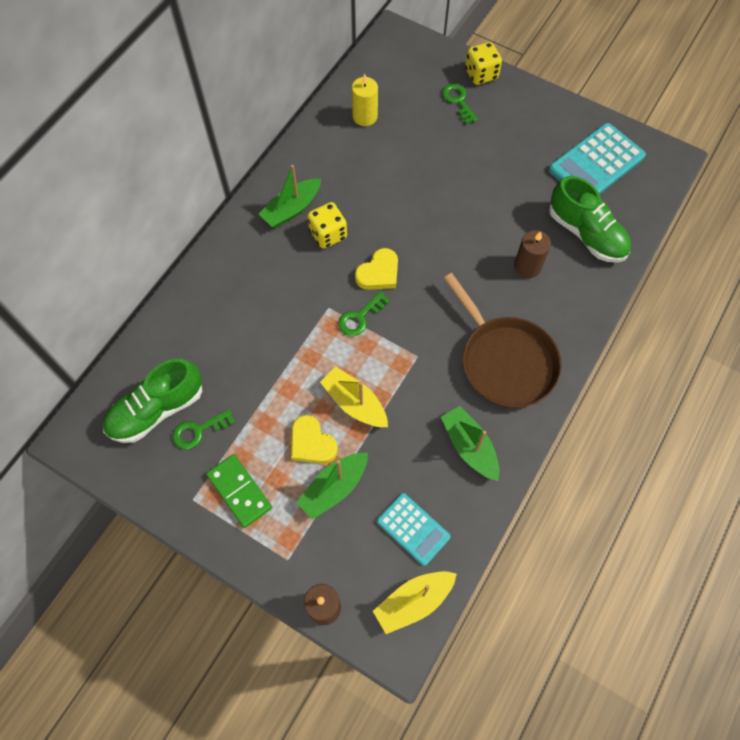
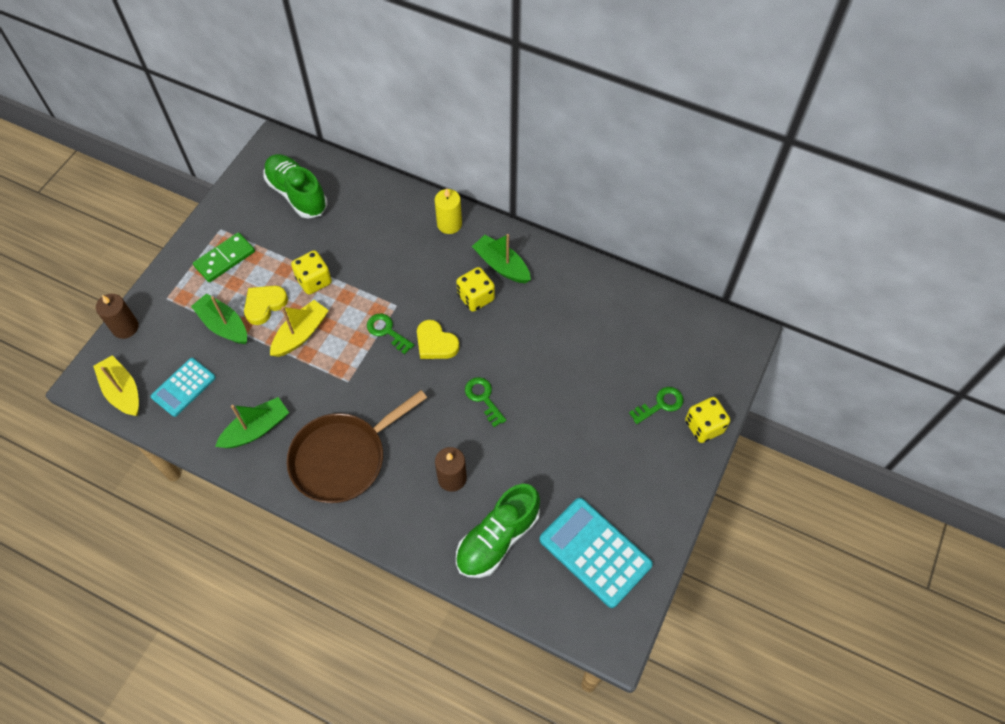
camera: 85 degrees right, 5 degrees down
green key [173,409,235,450] -> green key moved to [465,377,506,427]
yellow candle [352,74,378,126] -> yellow candle moved to [435,188,462,234]
none -> yellow dice [291,250,332,294]

